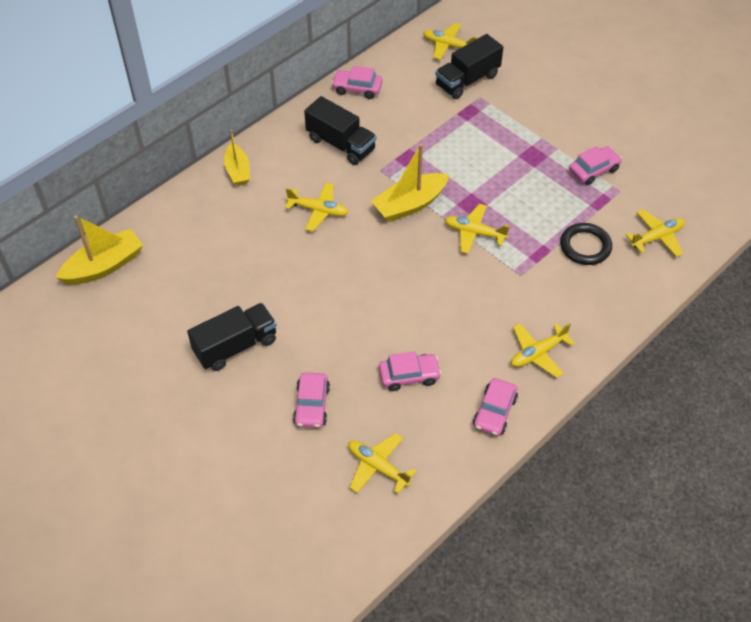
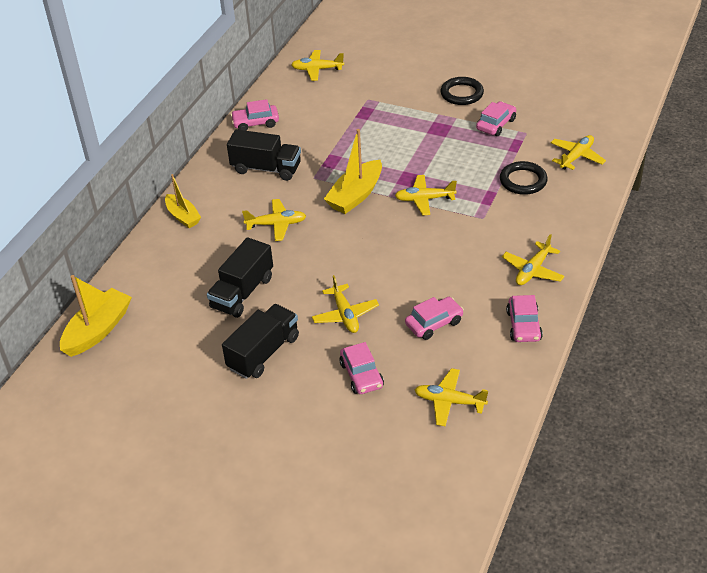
camera: 20 degrees left, 10 degrees down
black truck [435,34,503,99] -> black truck moved to [207,237,273,318]
none -> yellow plane [312,275,379,333]
none -> black ring [441,77,484,105]

